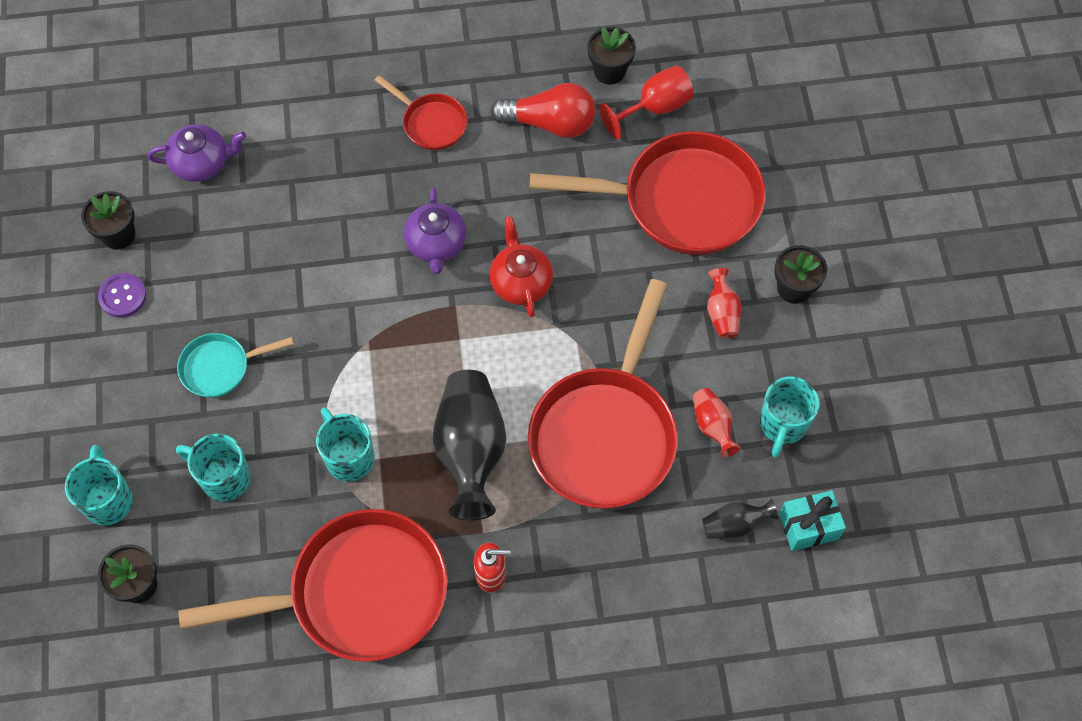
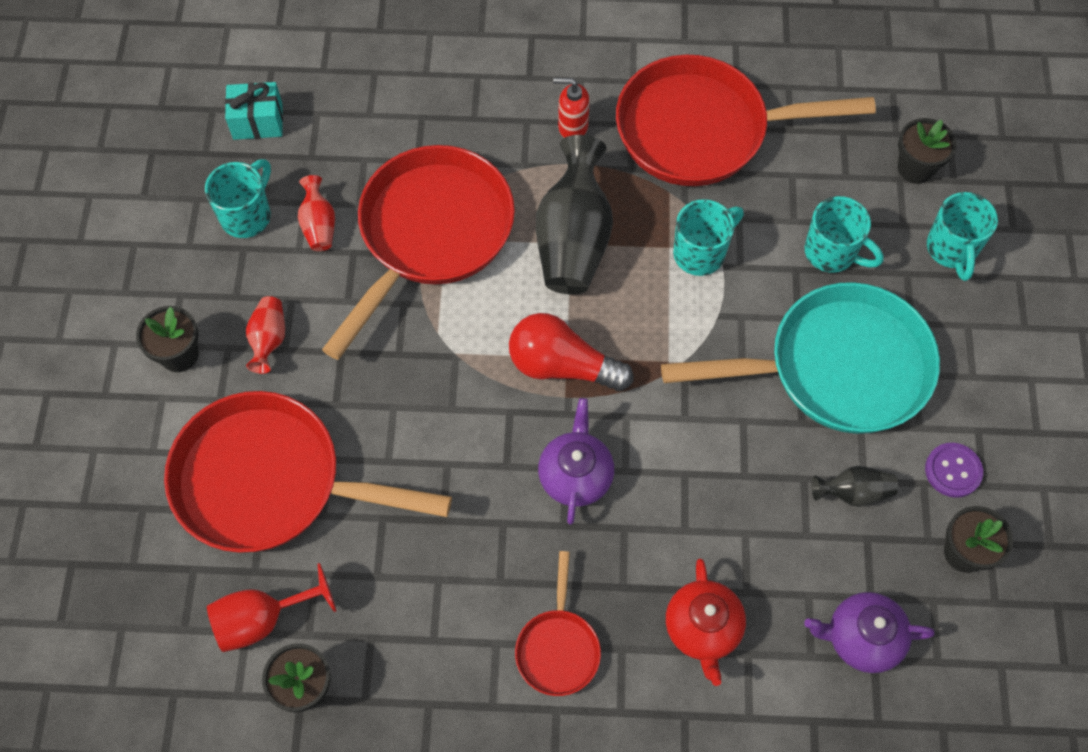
camera: 170 degrees left, 0 degrees up
turquoise pan [177,333,294,398] -> turquoise pan [661,282,940,434], size x2.09
turquoise mug [316,407,375,482] -> turquoise mug turned 105 degrees counterclockwise [673,199,744,276]
red pan [374,75,467,150] -> red pan turned 135 degrees counterclockwise [515,551,601,696]
red teapot [489,216,553,318] -> red teapot moved to [666,559,746,686]
red light bulb [490,83,595,138] -> red light bulb moved to [509,313,633,391]
black vase [702,498,778,539] -> black vase moved to [812,466,898,507]

